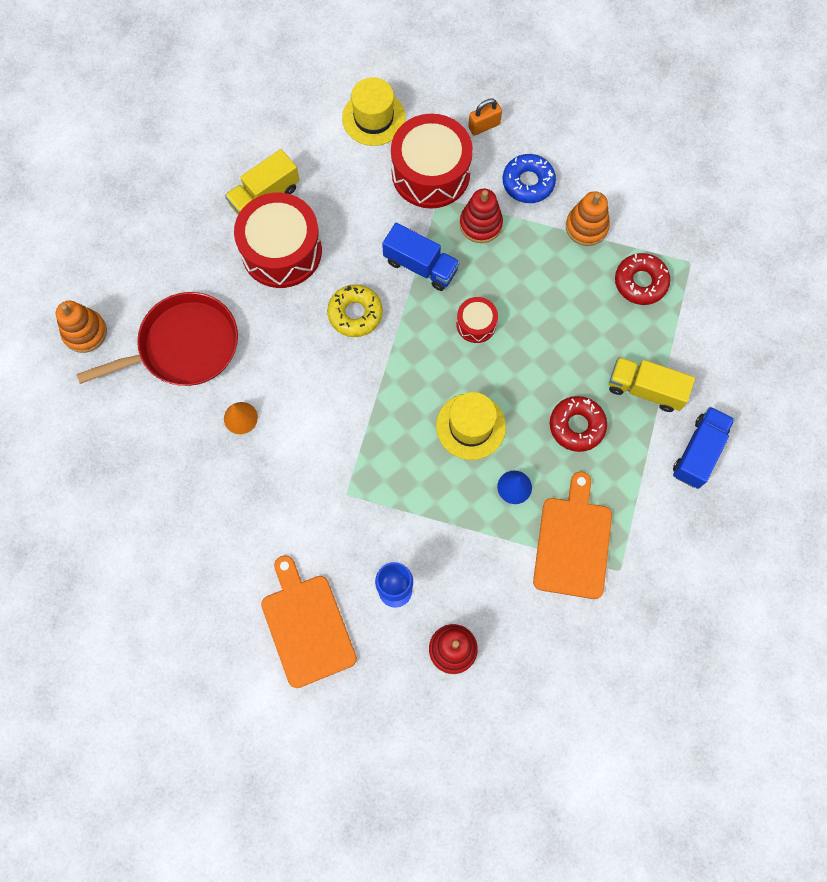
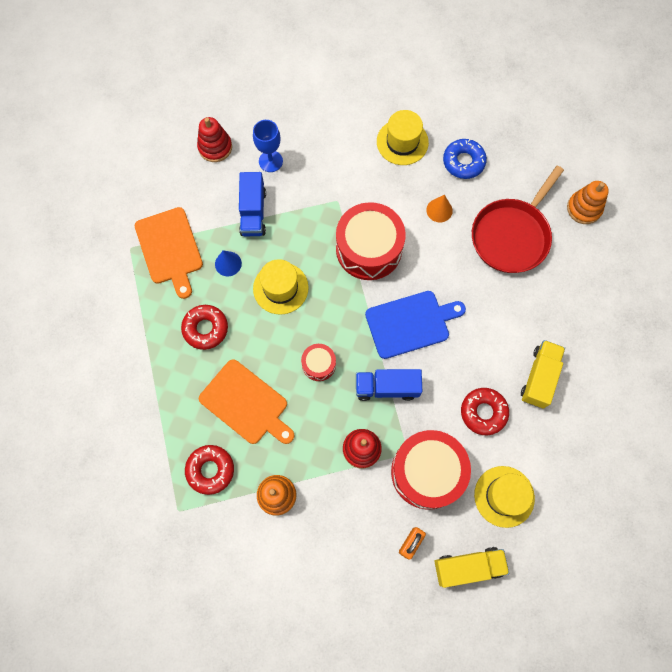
camera: 150 degrees right, 0 degrees up
red drum [234,193,322,288] -> red drum moved to [336,202,406,280]
orange cutting board [261,555,357,688] -> orange cutting board moved to [199,359,294,444]
yellow donut [327,284,383,337] -> blue cutting board [365,291,466,359]
blue donut [503,154,556,203] -> blue donut moved to [443,139,487,179]
yellow truck [609,357,695,412] -> yellow truck moved to [435,547,509,588]
blue truck [673,407,735,489] -> blue truck moved to [239,172,266,236]
none -> yellow hat [377,110,429,165]
none -> red donut [461,388,509,435]

